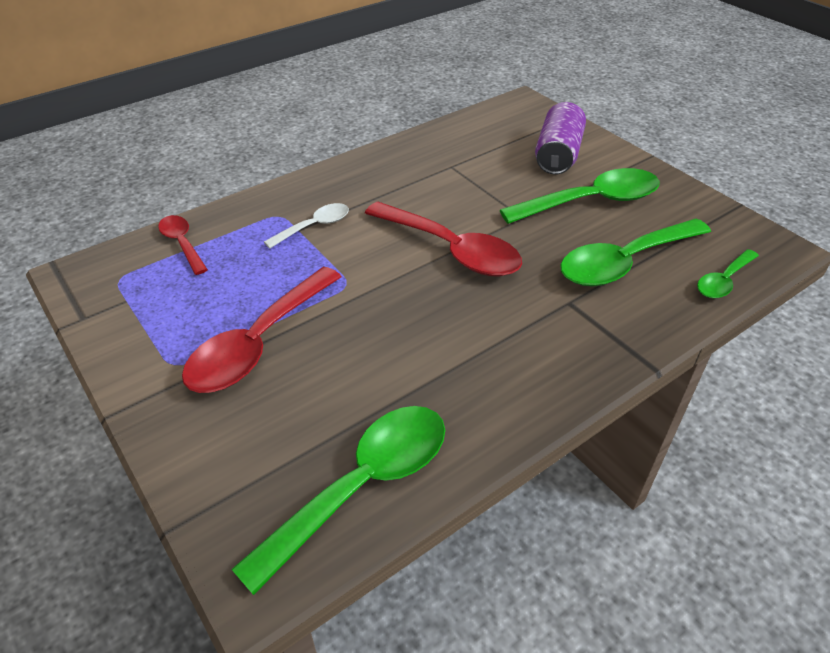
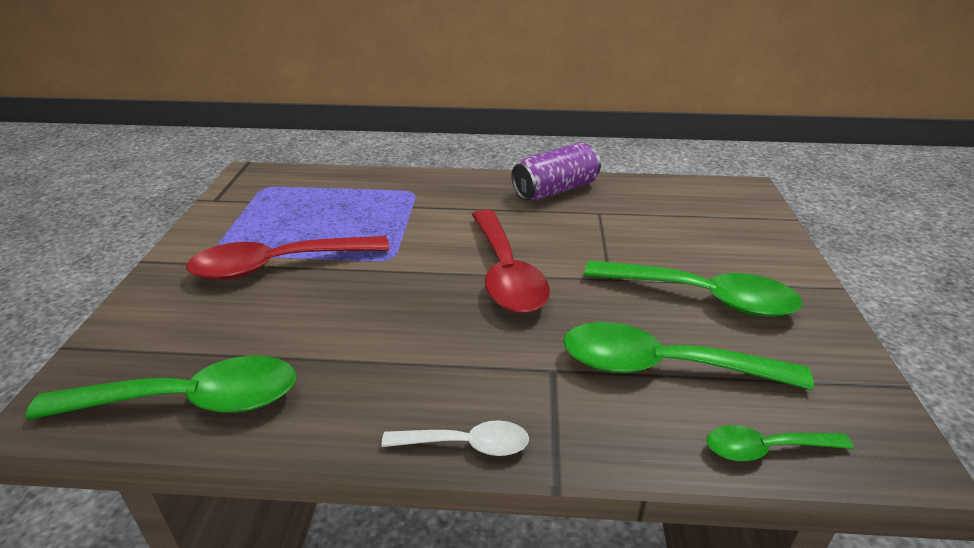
camera: 40 degrees right, 10 degrees down
red spoon [158,215,208,275] -> none
white spoon [264,203,349,249] -> white spoon moved to [381,420,529,456]
purple can [535,102,586,175] -> purple can moved to [512,142,601,201]

